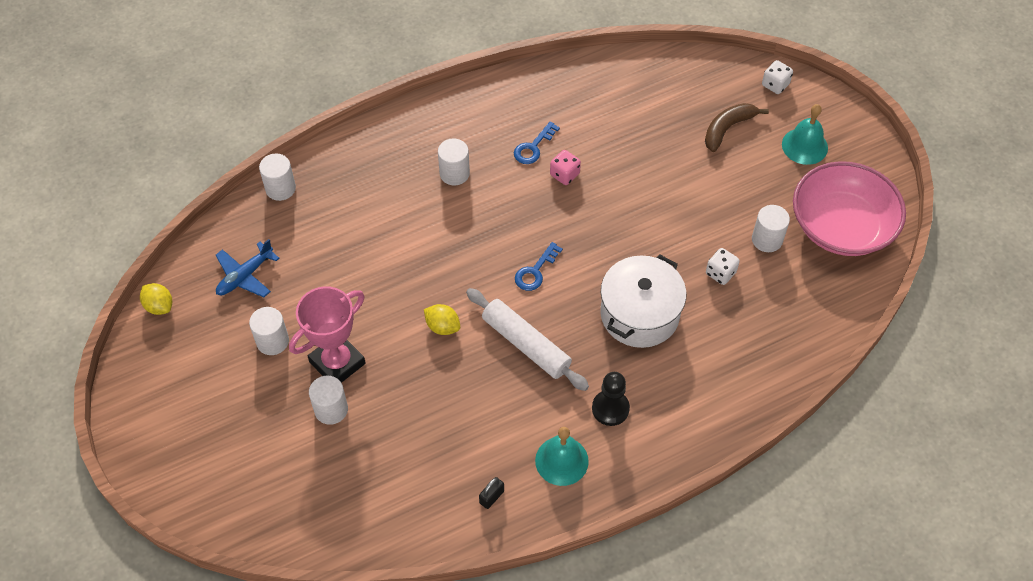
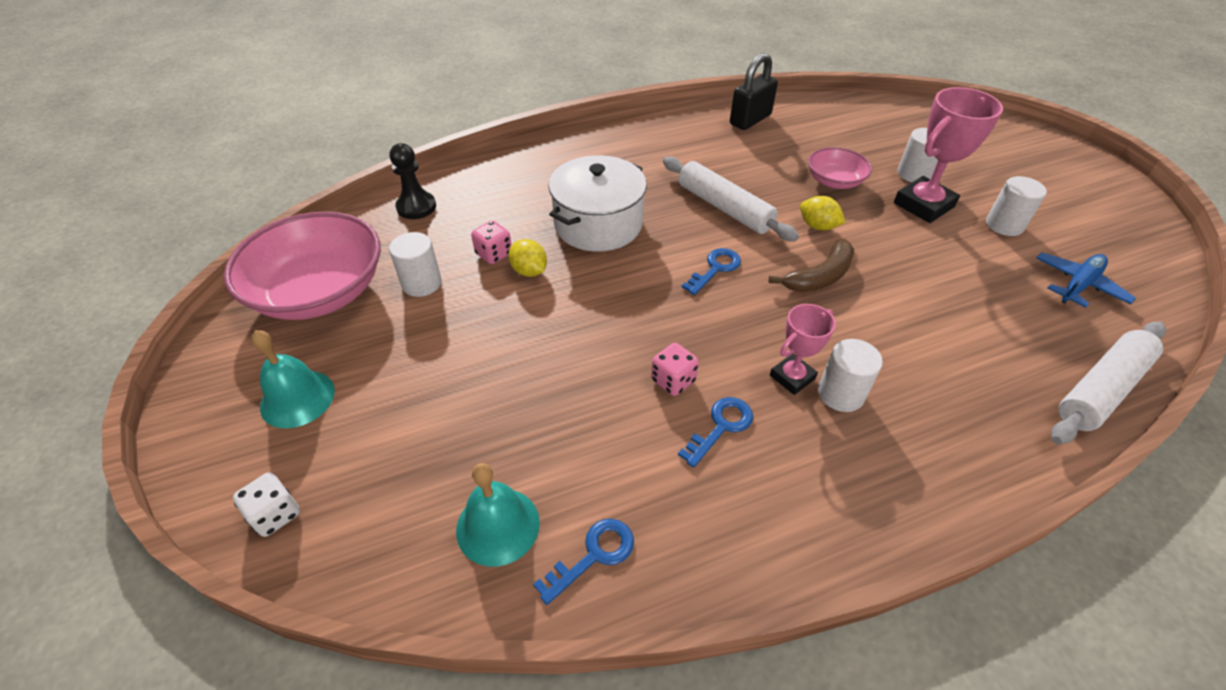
camera: 175 degrees left, 10 degrees down
yellow lemon [140,283,172,315] -> yellow lemon moved to [508,239,547,277]
white cylinder [259,153,296,201] -> white rolling pin [1051,322,1166,444]
black padlock [479,477,504,509] -> black padlock [730,53,778,130], size x2.06
turquoise bell [535,427,589,486] -> turquoise bell moved to [456,463,540,567]
black pawn [592,372,630,426] -> black pawn moved to [390,143,436,219]
brown banana [705,103,769,152] -> brown banana moved to [768,239,854,292]
white dice [706,248,740,285] -> pink dice [471,221,512,264]
none -> blue key [533,519,634,605]
none -> pink trophy [770,304,836,395]
none -> pink bowl [808,147,872,189]

